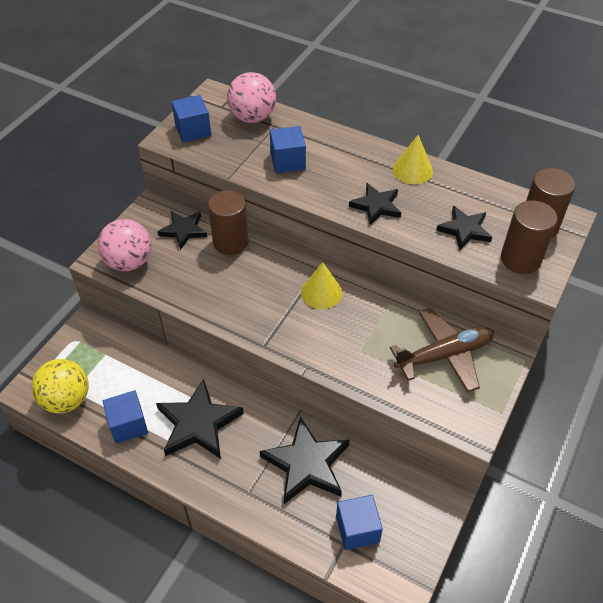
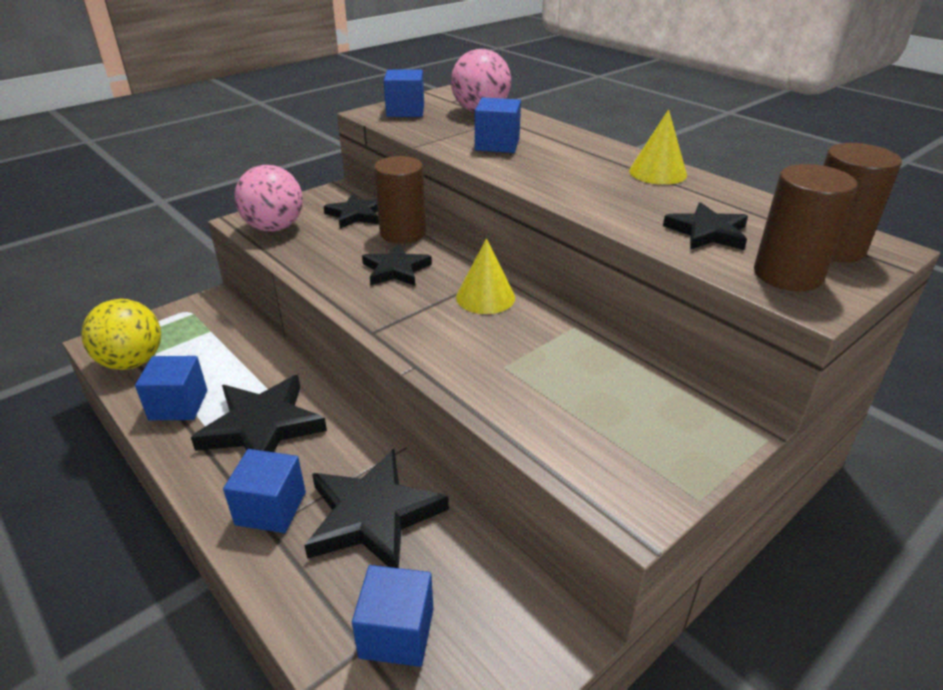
camera: 20 degrees right, 15 degrees down
black star [349,183,401,225] -> black star moved to [362,244,432,286]
brown plane [390,308,494,393] -> none
none -> blue cube [223,449,306,533]

